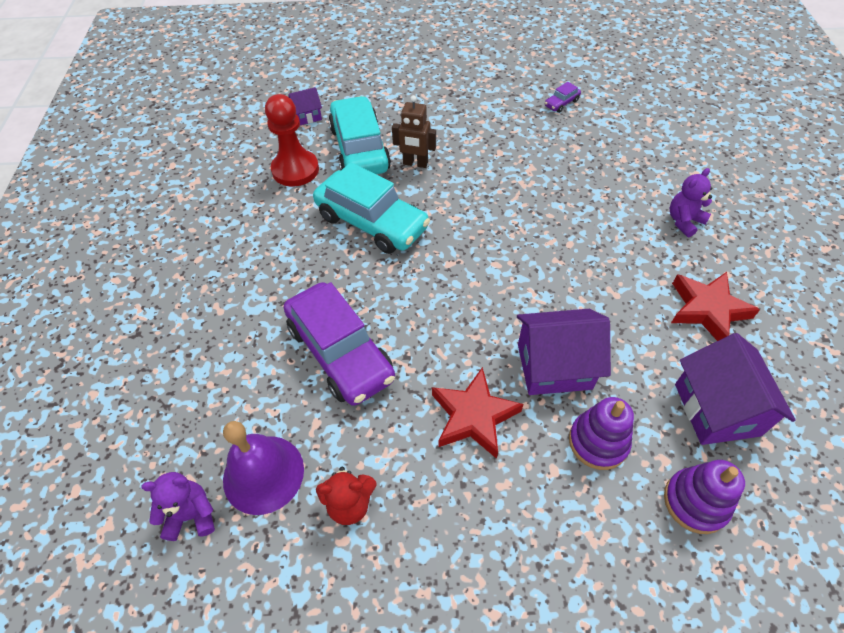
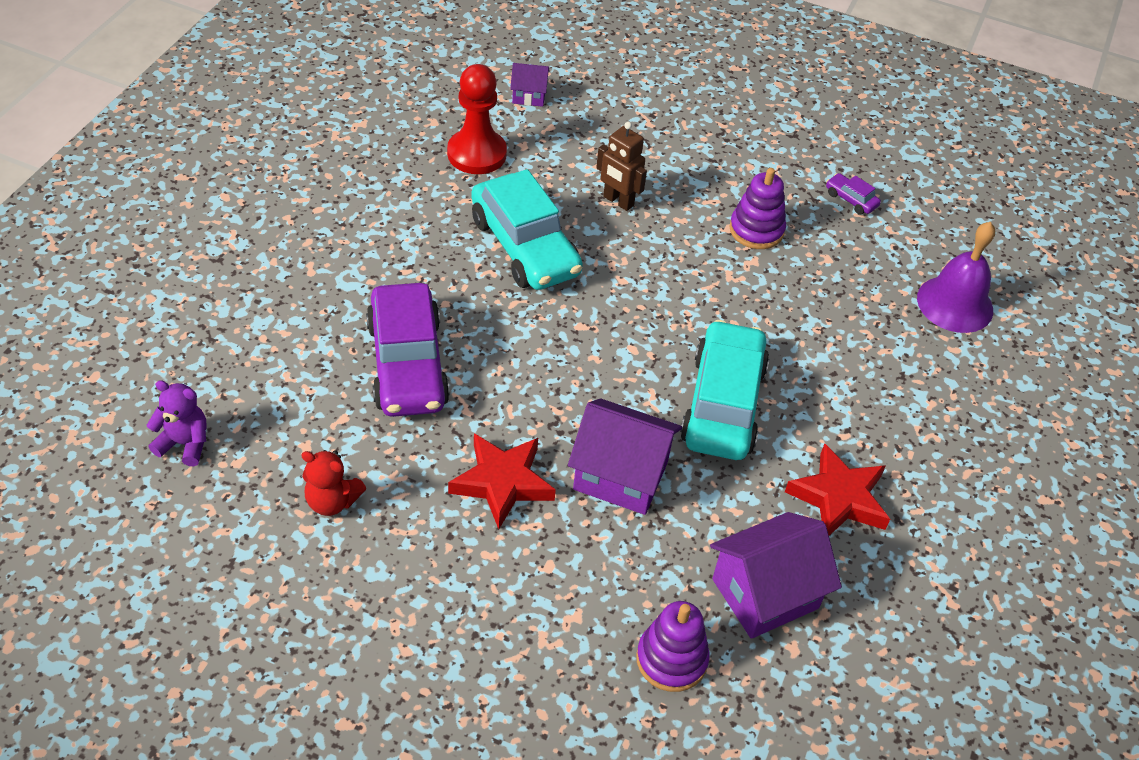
camera: 20 degrees right, 5 degrees down
purple bell [223,421,304,515] -> purple bell moved to [917,222,995,333]
turquoise car [328,96,391,174] -> turquoise car moved to [680,320,769,460]
purple car [545,82,581,113] -> purple car turned 60 degrees clockwise [826,173,881,215]
purple stacking toy [569,397,634,470] -> purple stacking toy moved to [729,168,786,249]
purple teddy bear [669,168,712,237] -> none
purple house [675,333,796,445] -> purple house turned 45 degrees clockwise [710,512,842,639]

